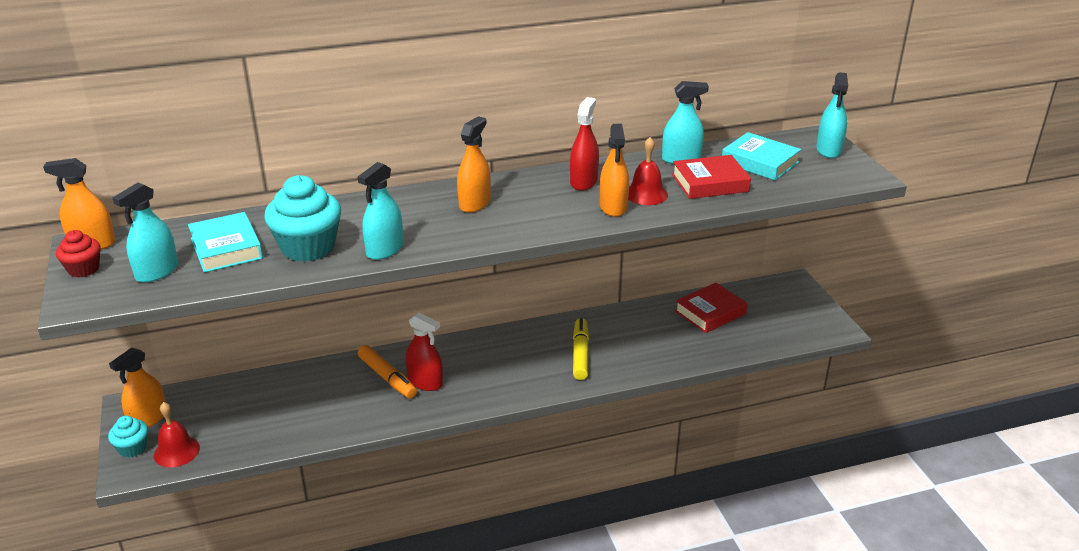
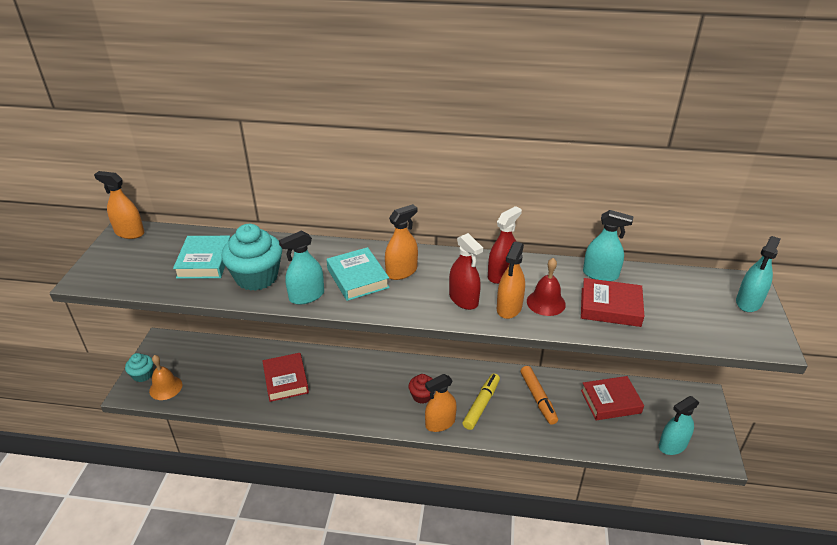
camera: 25 degrees right, 5 degrees up
red cupcake [56,230,101,278] -> red cupcake moved to [409,374,432,404]
orange spray bottle [109,348,166,428] -> orange spray bottle moved to [425,374,457,432]
turquoise spray bottle [113,182,178,283] -> turquoise spray bottle moved to [659,396,700,455]
red bell [154,402,200,467] -> orange bell [149,355,182,400]
orange marker [358,345,417,398] -> orange marker moved to [520,366,558,425]
red spray bottle [405,312,443,391] -> red spray bottle moved to [449,233,483,310]
turquoise book [722,132,801,180] -> turquoise book moved to [327,247,390,301]
none -> red book [262,353,309,402]

